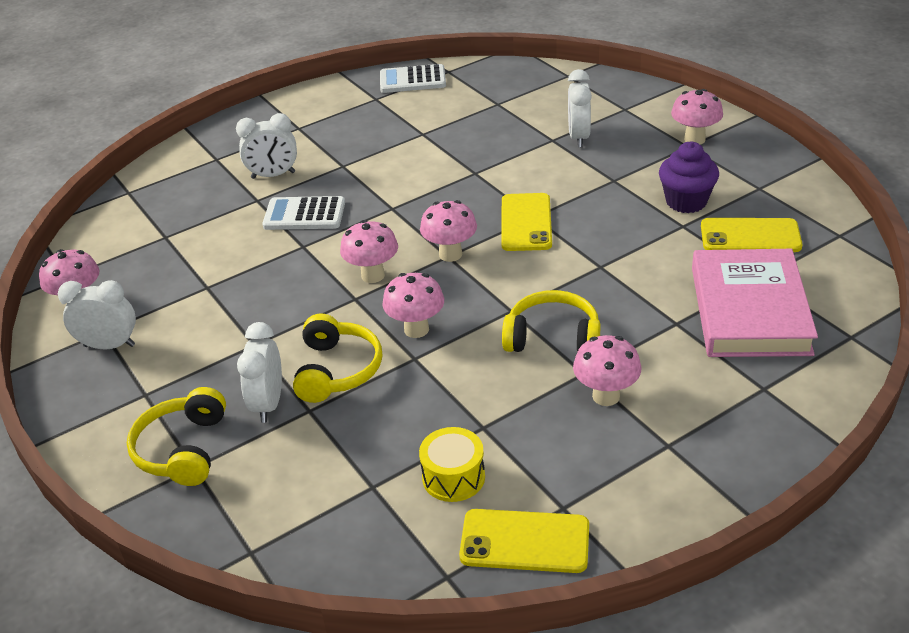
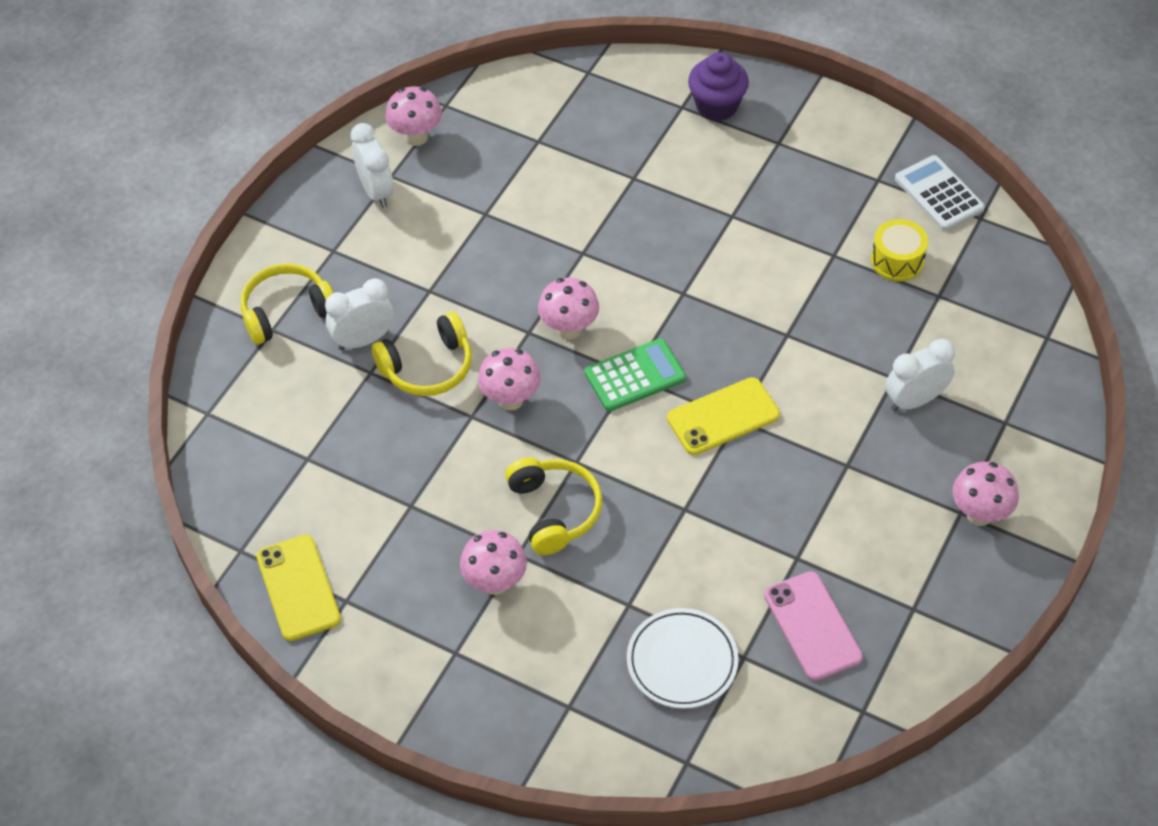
camera: 60 degrees right, 15 degrees up
white clock [236,113,297,179] -> none
white calculator [262,196,345,230] -> none
yellow drum [419,427,485,502] -> yellow drum moved to [871,219,928,281]
pink mushroom [420,200,477,262] -> green calculator [585,338,686,411]
purple cupcake [659,142,719,213] -> purple cupcake moved to [688,52,749,121]
pink book [692,249,818,357] -> white plate [627,608,738,709]
yellow phone [701,218,802,252] -> pink phone [764,571,863,681]

